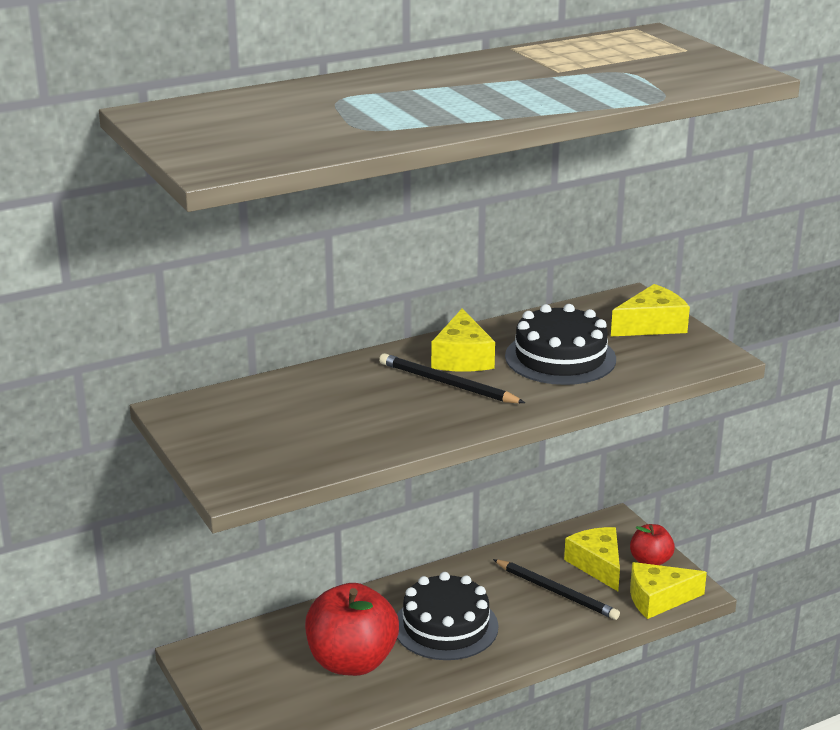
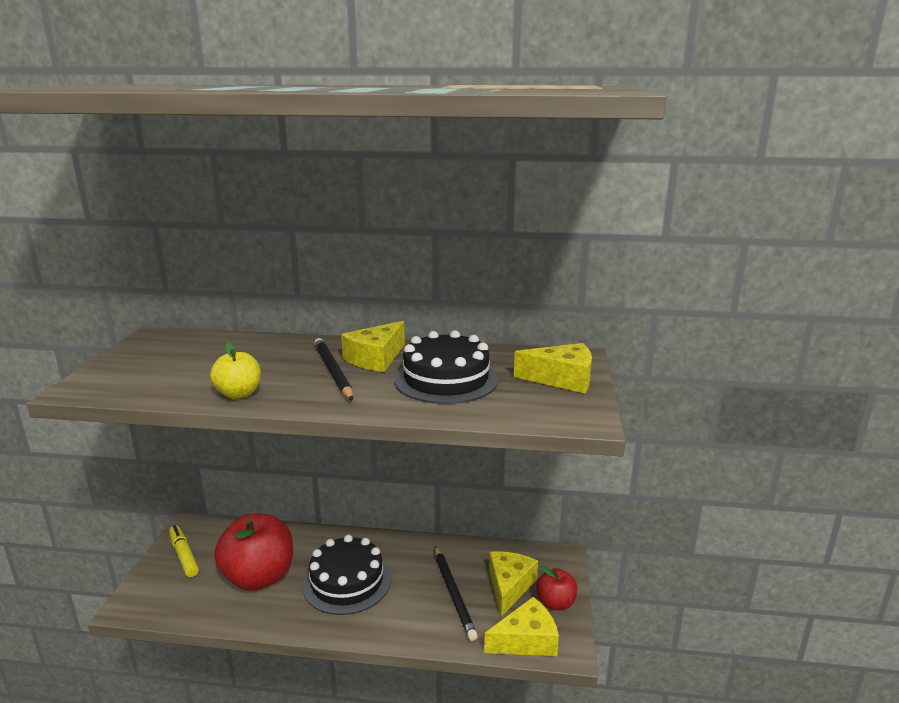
camera: 35 degrees right, 5 degrees down
yellow cheese [630,562,707,619] -> yellow cheese turned 135 degrees clockwise [484,597,559,656]
none -> yellow marker [169,525,199,577]
none -> yellow apple [210,342,261,399]

